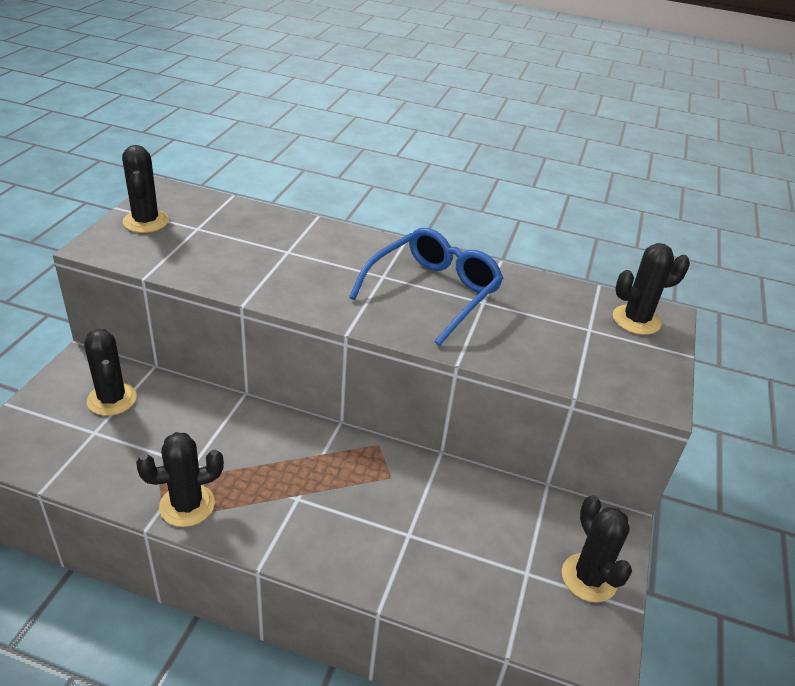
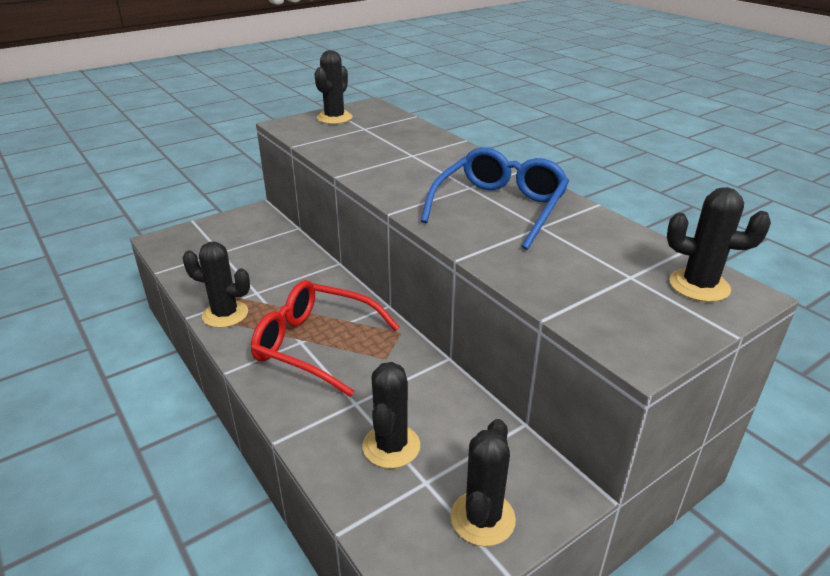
camera: 40 degrees right, 5 degrees down
black cactus [84,329,137,416] -> black cactus moved to [362,362,420,468]
blue glasses [349,228,504,346] -> blue glasses turned 45 degrees counterclockwise [421,147,569,250]
none -> red glasses [251,280,400,397]

